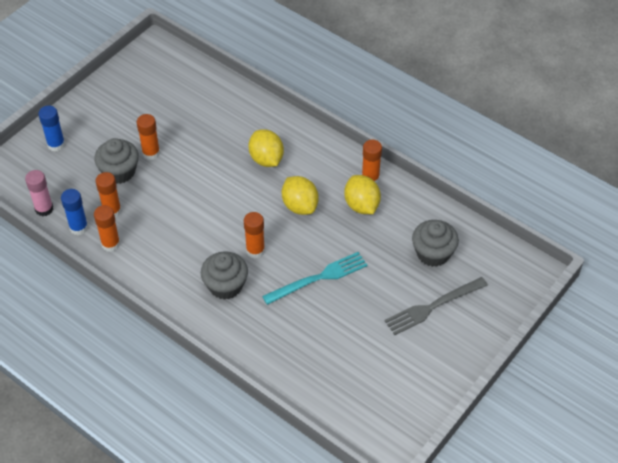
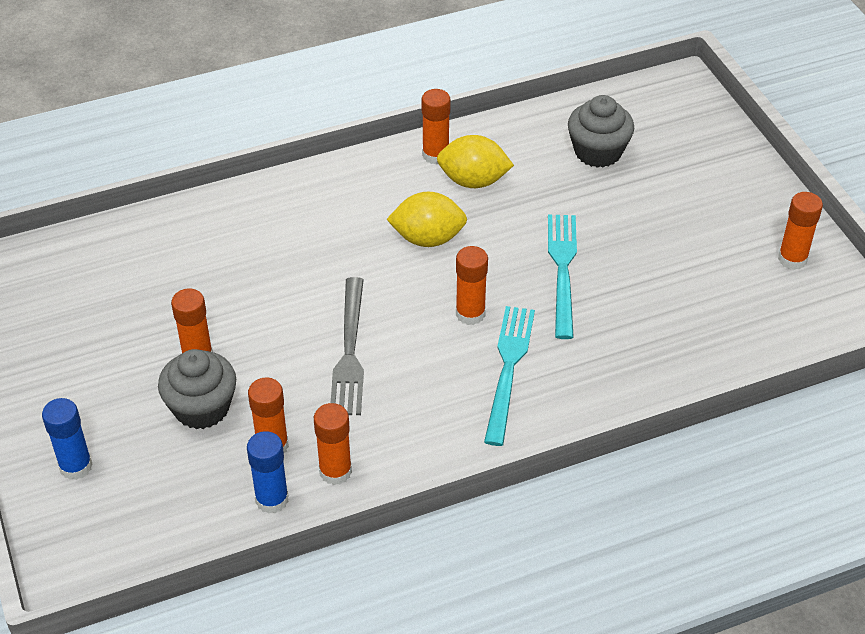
camera: 60 degrees left, 5 degrees down
pink glue stick [25,170,53,216] -> none
grey cupcake [201,251,248,300] -> turquoise fork [484,306,535,446]
yellow lemon [248,129,284,167] -> none
grey fork [384,277,488,335] -> grey fork moved to [331,277,364,415]
none -> orange glue stick [778,192,823,270]

